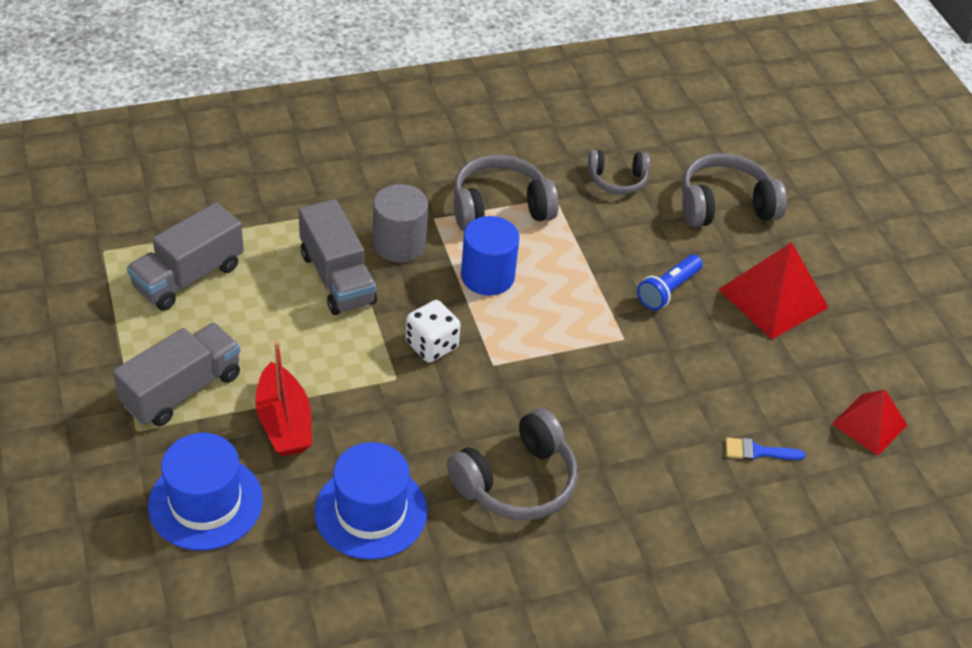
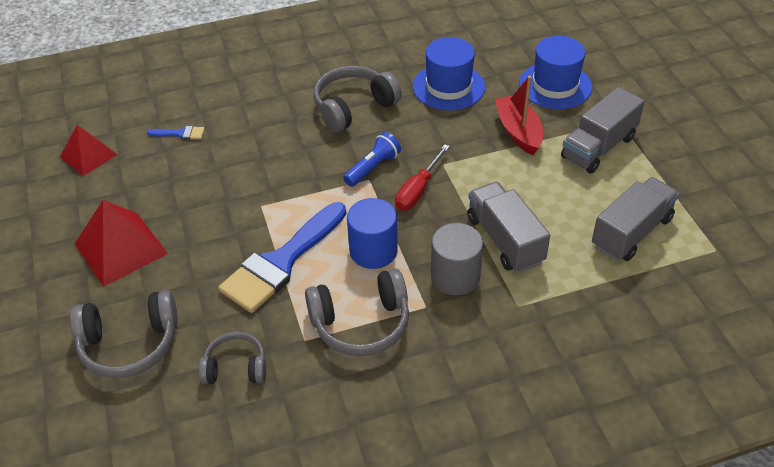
camera: 175 degrees left, 0 degrees up
white dice [406,300,461,363] -> red screwdriver [395,144,450,211]
blue flashlight [637,255,703,310] -> blue flashlight moved to [343,132,401,187]
none -> blue brush [218,202,346,313]

